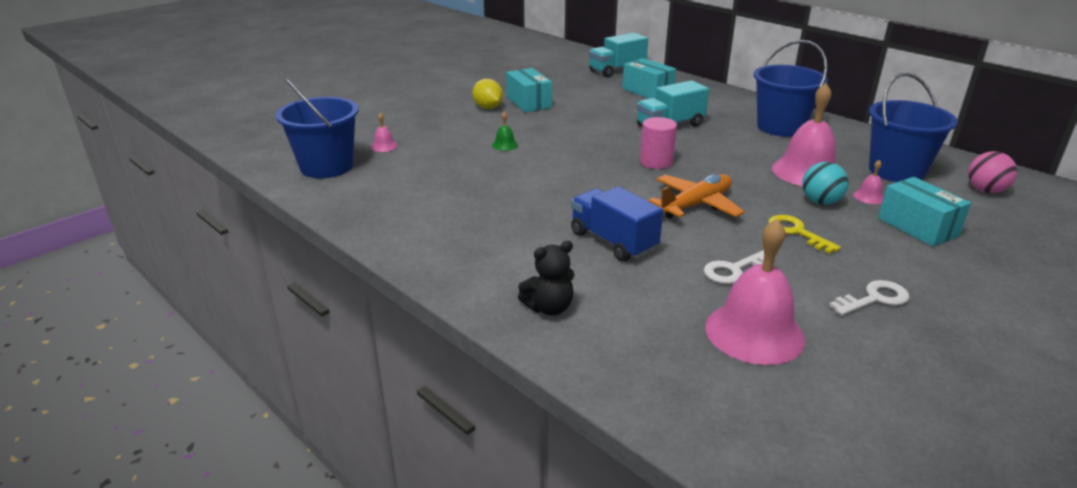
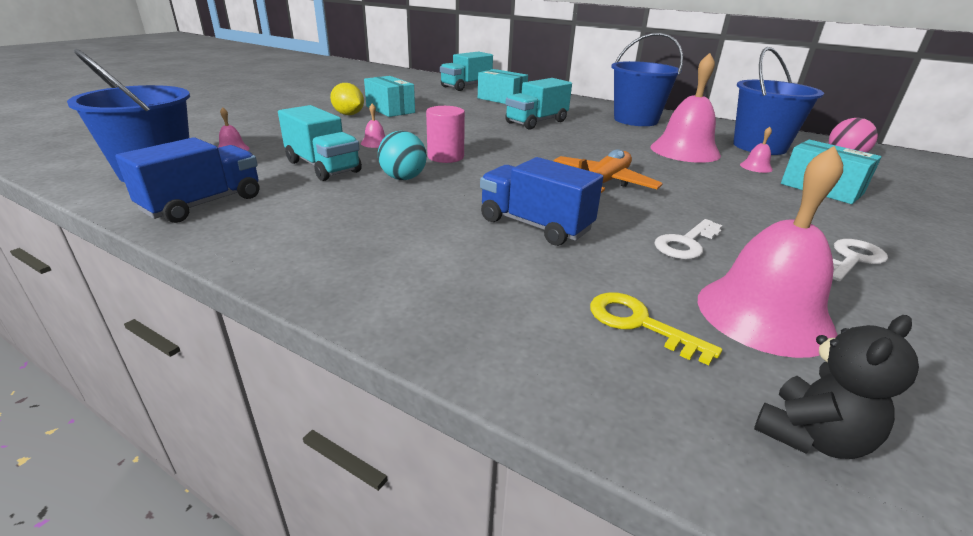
camera: 15 degrees left, 0 degrees up
green bell [492,112,518,151] -> pink bell [361,104,385,148]
black teddy bear [518,241,575,315] -> black teddy bear moved to [754,315,919,459]
pink cylinder [640,117,677,169] -> pink cylinder moved to [426,106,465,163]
yellow key [768,215,841,254] -> yellow key moved to [590,292,722,366]
turquoise ball [802,162,849,205] -> turquoise ball moved to [378,131,427,180]
none -> blue truck [115,137,259,223]
none -> turquoise truck [278,105,362,181]

